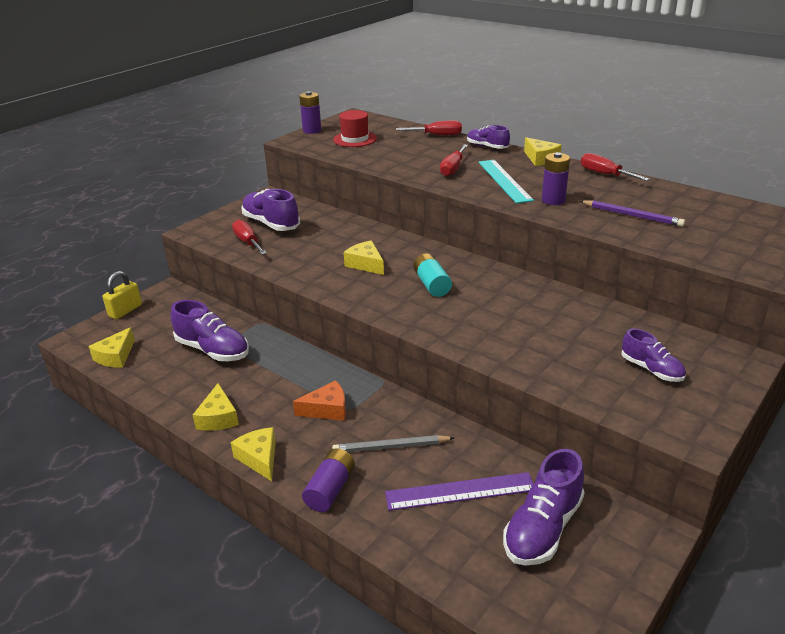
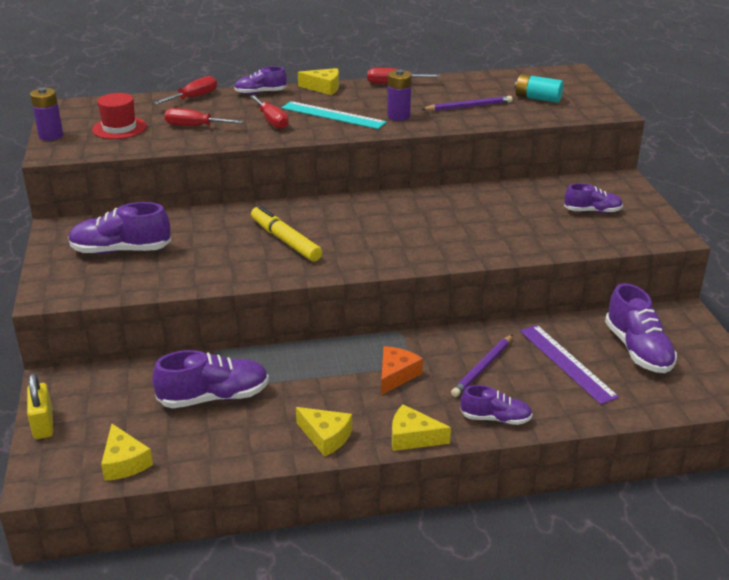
camera: 50 degrees left, 0 degrees up
red screwdriver [232,219,267,255] -> red screwdriver moved to [164,108,244,126]
purple battery [302,448,355,512] -> purple shoe [460,385,532,425]
grey pencil [332,435,454,452] -> purple pencil [451,334,513,397]
yellow cheese [344,240,384,275] -> yellow marker [251,205,322,262]
purple ruler [385,472,533,511] -> purple ruler turned 60 degrees counterclockwise [520,325,619,404]
turquoise battery [413,253,452,297] -> turquoise battery moved to [515,74,564,103]

